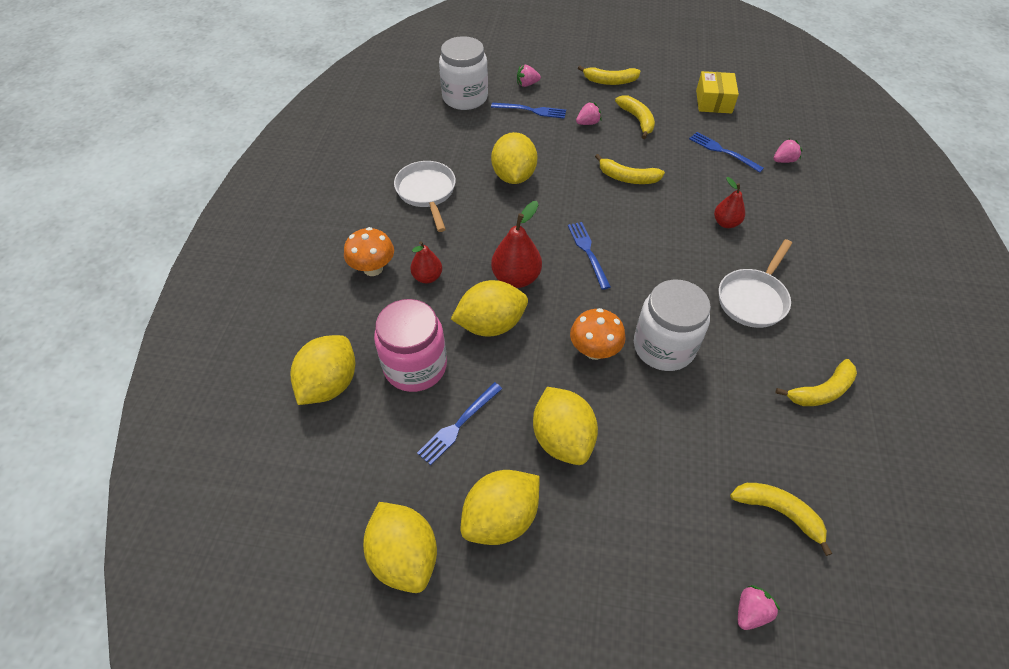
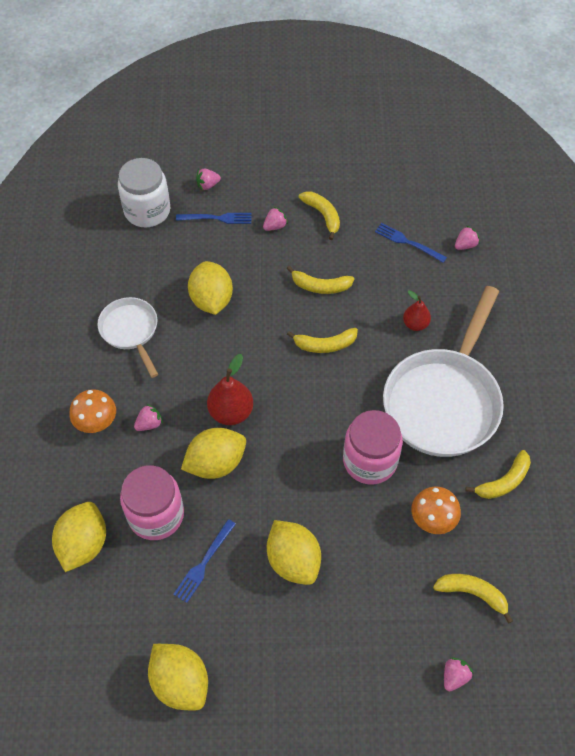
camera: 10 degrees left, 5 degrees up
red pear [410,241,442,283] -> pink strawberry [134,404,163,431]
yellow lemon [461,470,539,545] -> none
blue fork [568,222,611,290] -> none
orange mushroom [570,308,626,360] -> orange mushroom moved to [411,486,461,534]
yellow banana [578,66,640,85] -> yellow banana moved to [286,328,358,353]
white jar [634,280,711,371] -> pink jar [343,410,403,485]
yellow box [696,71,739,113] -> none
white pan [719,239,792,328] -> white pan [383,286,504,457], size x1.89

